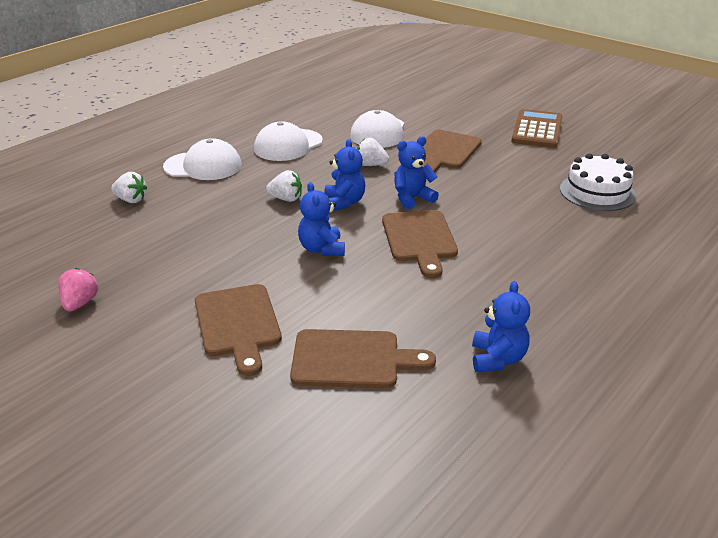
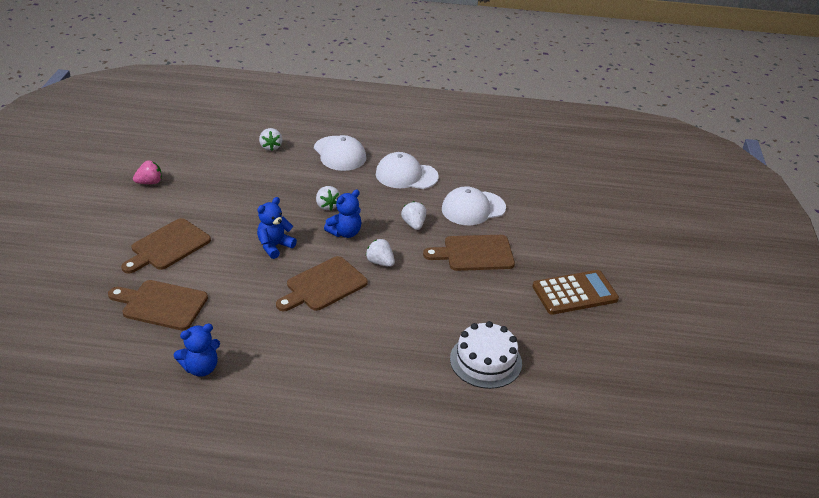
camera: 55 degrees right, 5 degrees up
brown cutting board [290,329,436,388] -> brown cutting board turned 135 degrees clockwise [108,280,208,330]
blue teddy bear [394,136,439,209] -> white strawberry [366,239,395,267]

